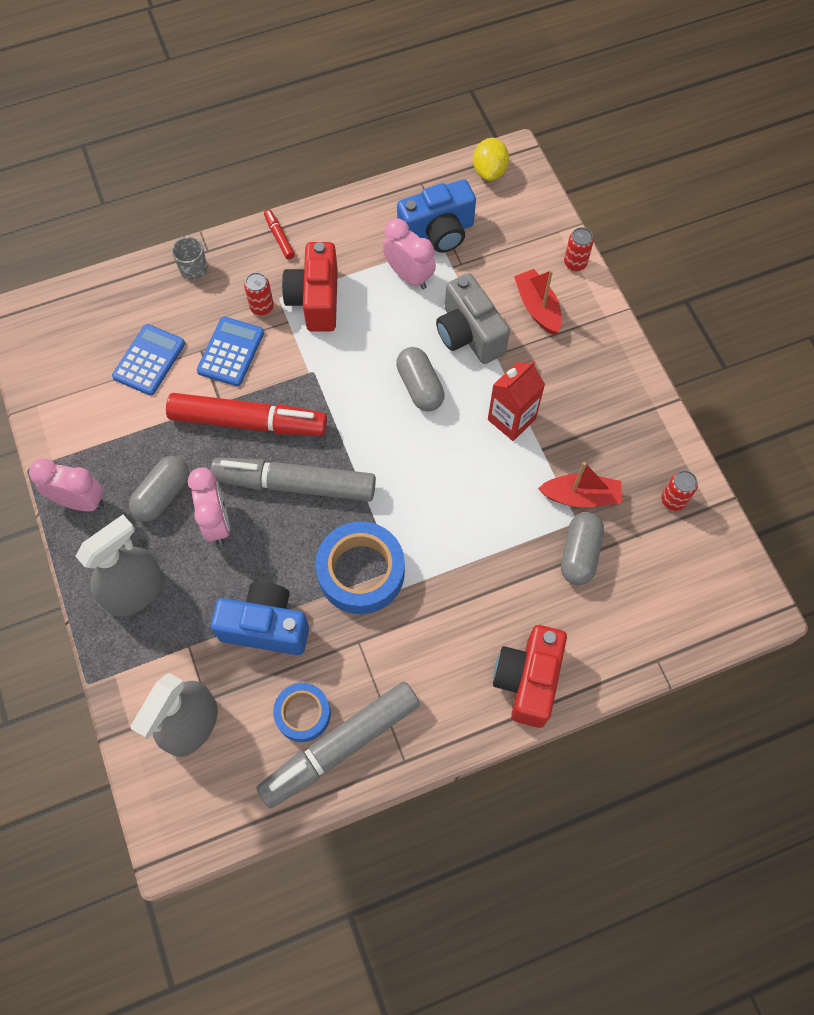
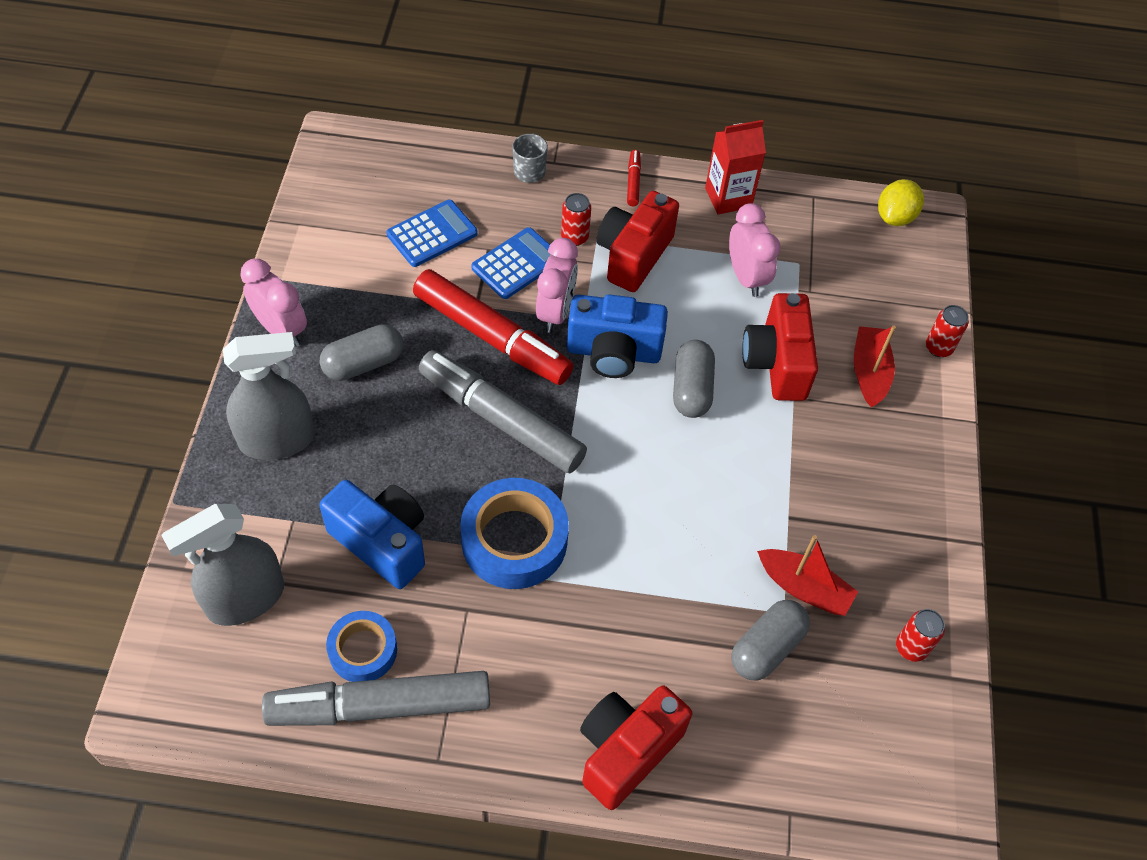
camera: 25 degrees right, 10 degrees down
pink clock [188,468,230,544] -> pink clock moved to [536,238,578,333]
blue camera [397,179,476,253] -> blue camera moved to [567,294,668,378]
grey camera [436,273,510,364] -> red camera [742,293,818,401]
red carton [488,361,545,441] -> red carton moved to [705,120,766,214]

